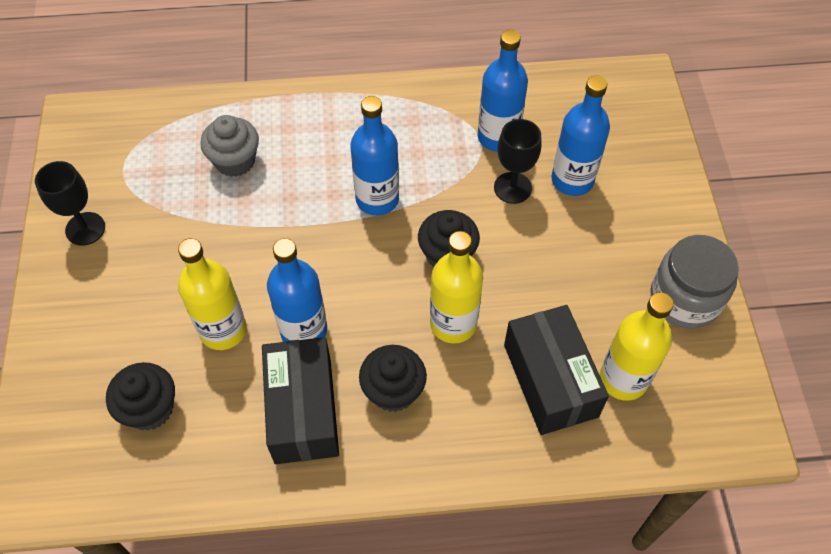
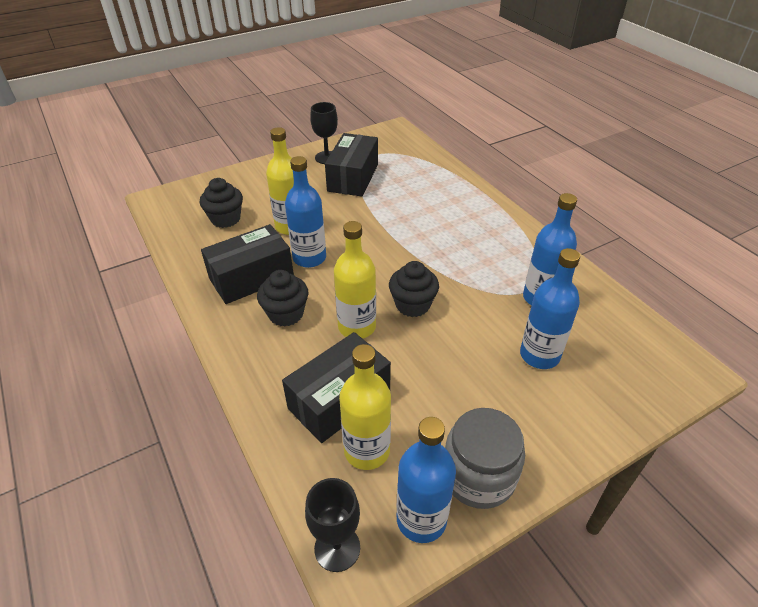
camera: 65 degrees right, 15 degrees down
grey cupcake [200,115,259,177] -> none
blue bottle [350,96,399,216] -> blue bottle moved to [397,417,456,543]
black goblet [494,119,541,204] -> black goblet moved to [305,478,360,572]
none -> black box [325,133,378,197]

